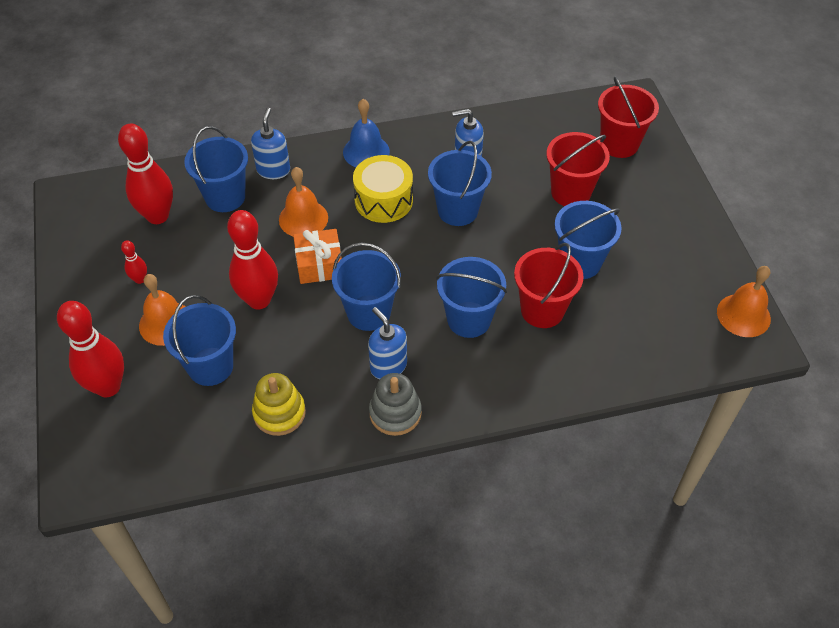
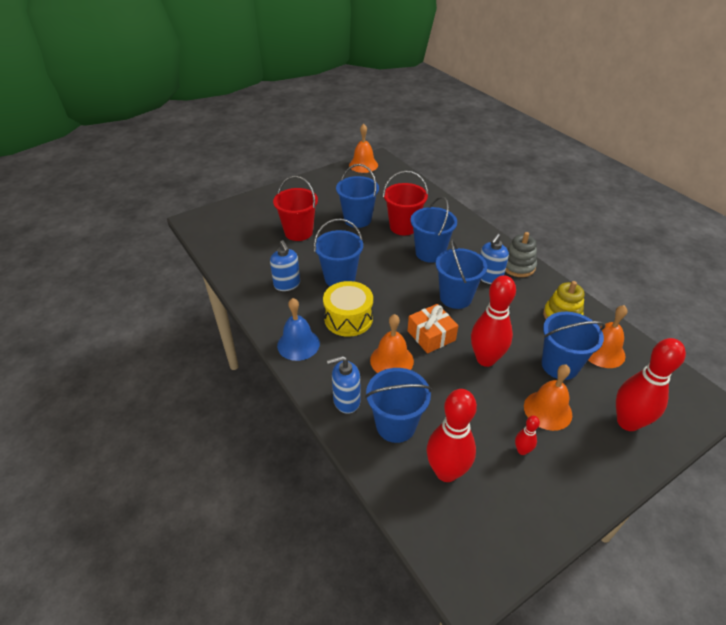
camera: 110 degrees left, 10 degrees down
red bucket [598,77,659,158] -> none
none -> orange bell [588,305,627,368]

